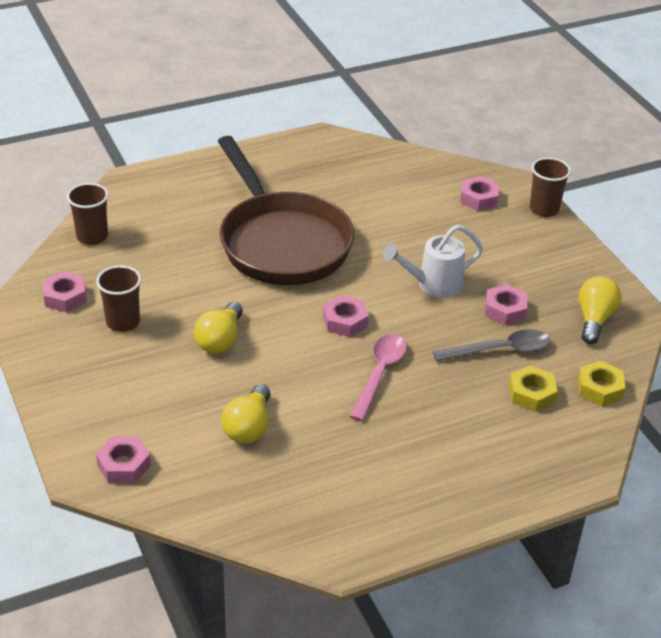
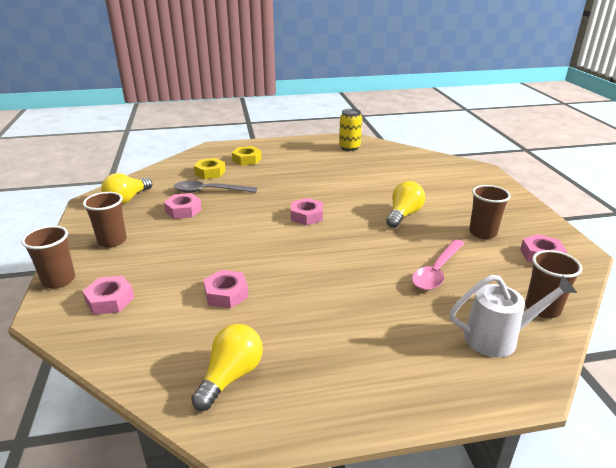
camera: 165 degrees left, 10 degrees down
pink nut [96,436,151,483] -> pink nut moved to [203,270,249,308]
brown pan [218,136,355,285] -> none
yellow light bulb [222,384,270,444] -> yellow light bulb moved to [191,324,263,411]
pink spoon [349,334,407,421] -> pink spoon moved to [412,239,465,290]
white watering can [383,225,483,298] -> white watering can moved to [450,275,577,357]
yellow nut [578,361,626,406] -> yellow nut moved to [232,146,262,166]
none -> brown cup [83,192,127,247]
none -> yellow can [339,109,362,151]

